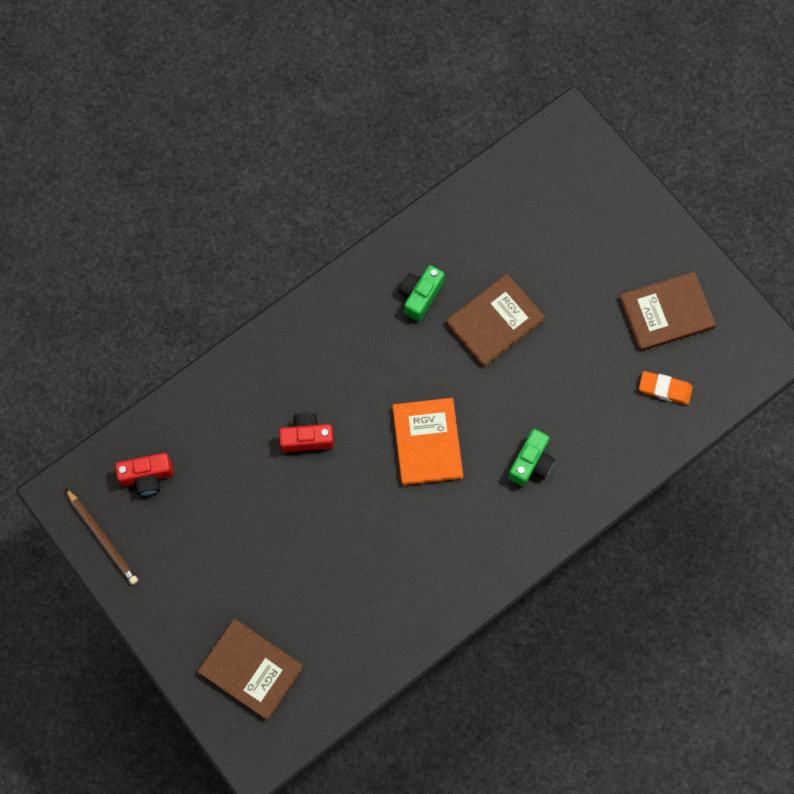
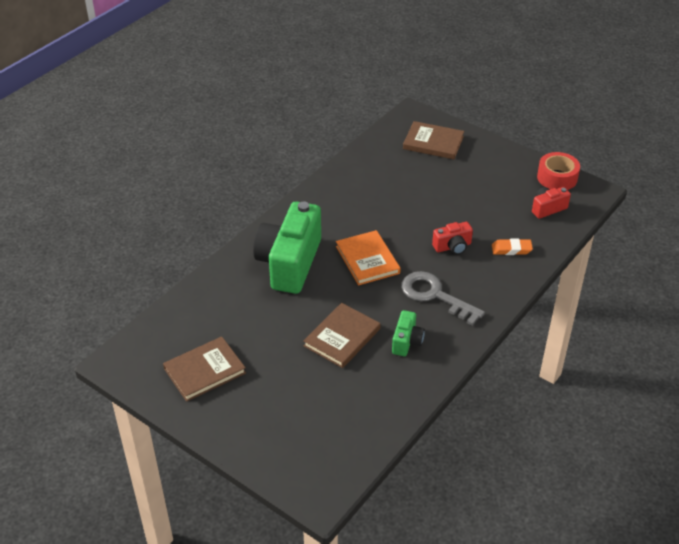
camera: 165 degrees right, 30 degrees down
brown pencil [65,488,138,585] -> red tape [537,152,580,190]
green camera [508,429,555,486] -> green camera [253,202,321,294], size x2.19
orange eraser [639,371,693,405] -> orange eraser moved to [492,239,533,255]
none -> grey key [401,271,485,326]

